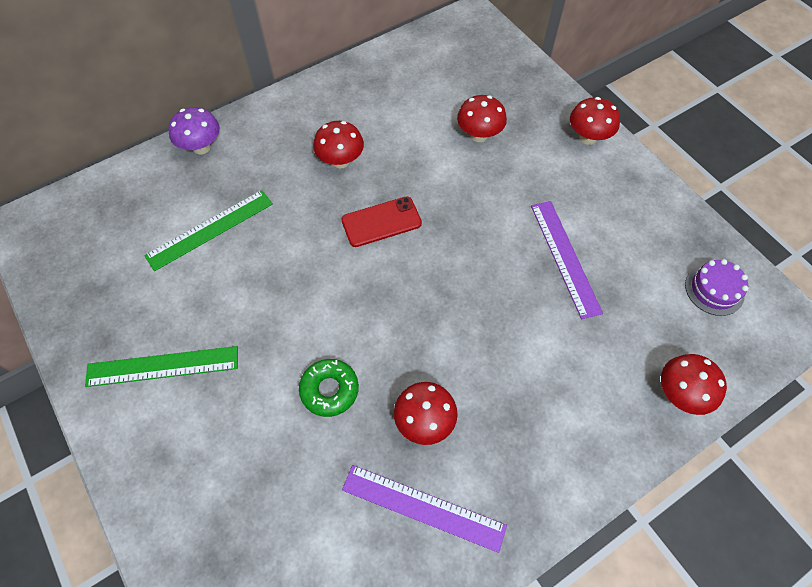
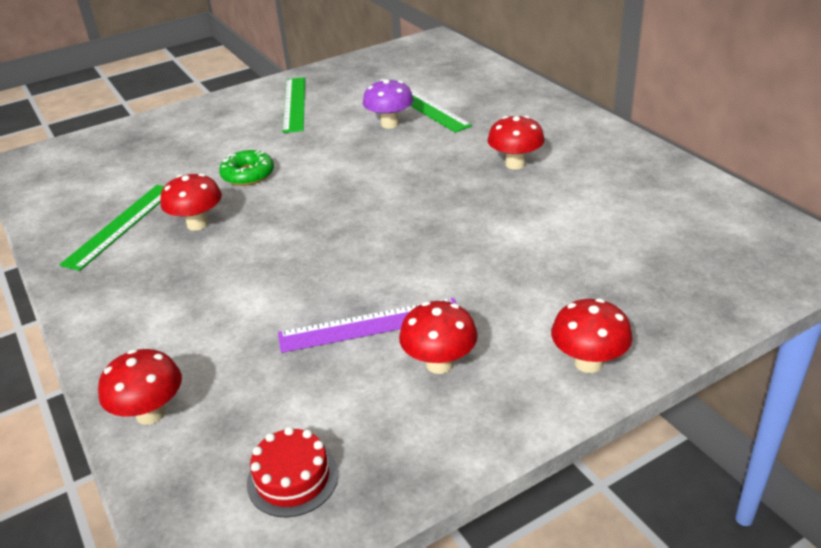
camera: 95 degrees right, 25 degrees down
purple mushroom [168,107,220,155] -> purple mushroom moved to [363,79,414,128]
red phone [341,196,422,247] -> none
purple ruler [342,465,507,553] -> green ruler [59,185,164,271]
red mushroom [457,95,507,142] -> red mushroom moved to [399,301,478,374]
purple cake [685,259,748,316] -> red cake [247,427,338,517]

